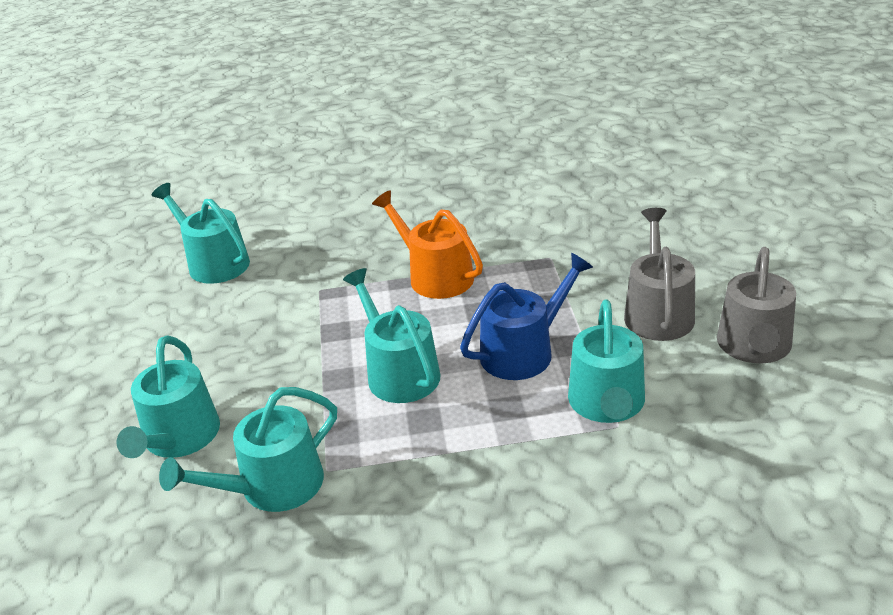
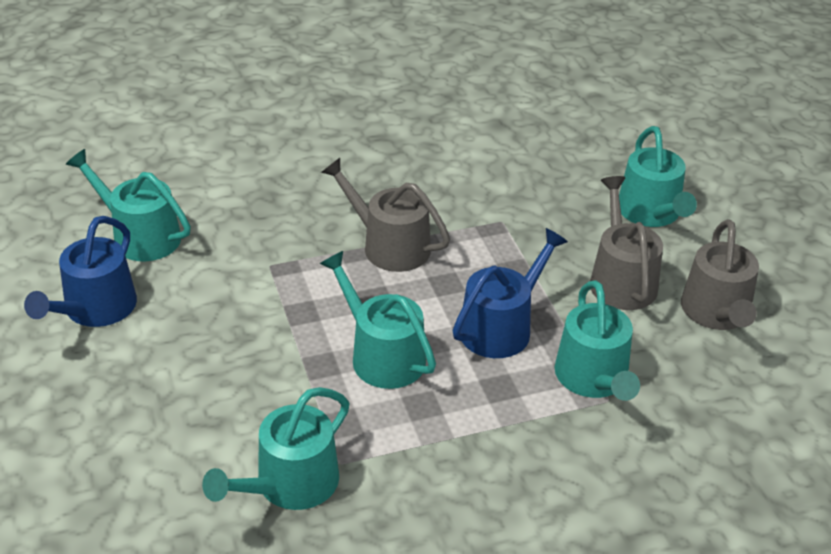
camera: 15 degrees left, 5 degrees up
turquoise watering can [116,336,220,458] -> turquoise watering can moved to [619,126,697,227]
orange watering can [372,190,483,299] -> grey watering can [321,158,450,272]
none -> blue watering can [24,216,137,327]

